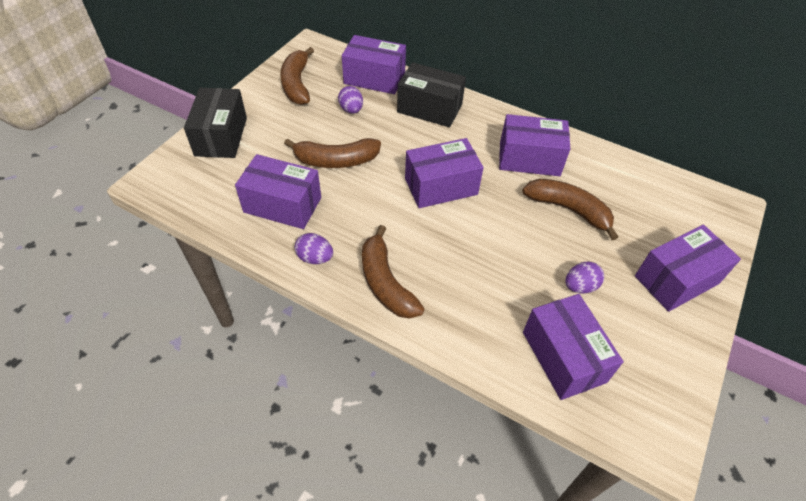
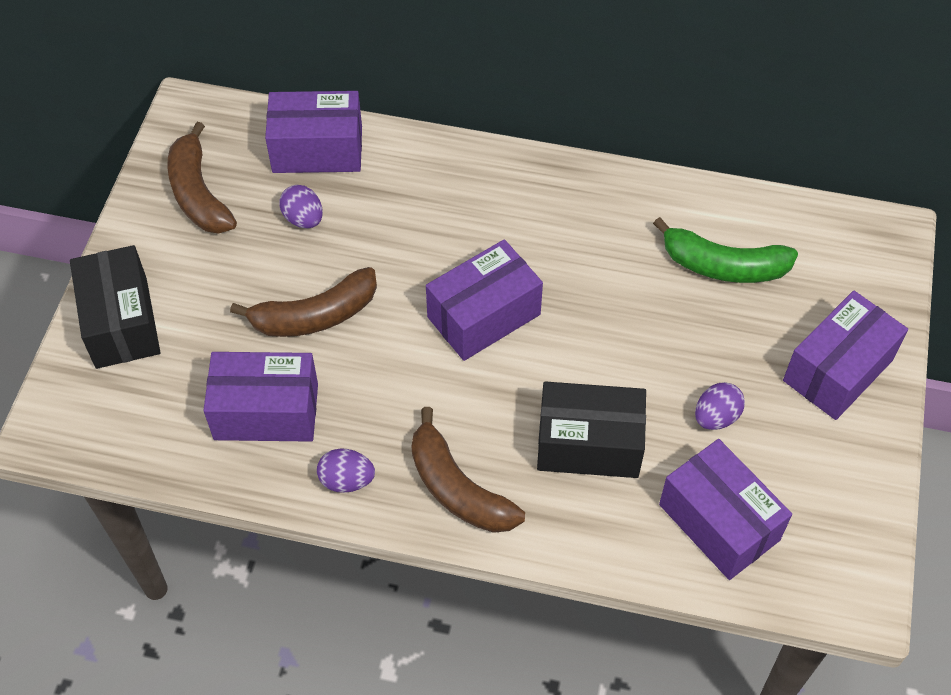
camera: 15 degrees left, 5 degrees up
black box [397,62,466,127] -> black box moved to [537,381,646,478]
purple box [499,114,570,176] -> none
brown banana [522,179,618,240] -> none
none -> green banana [653,217,798,283]

